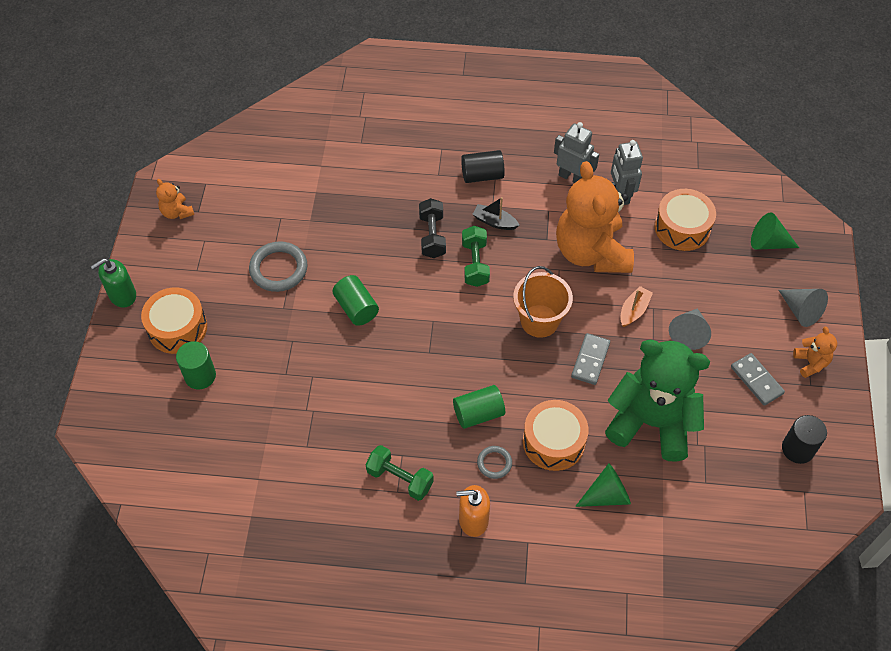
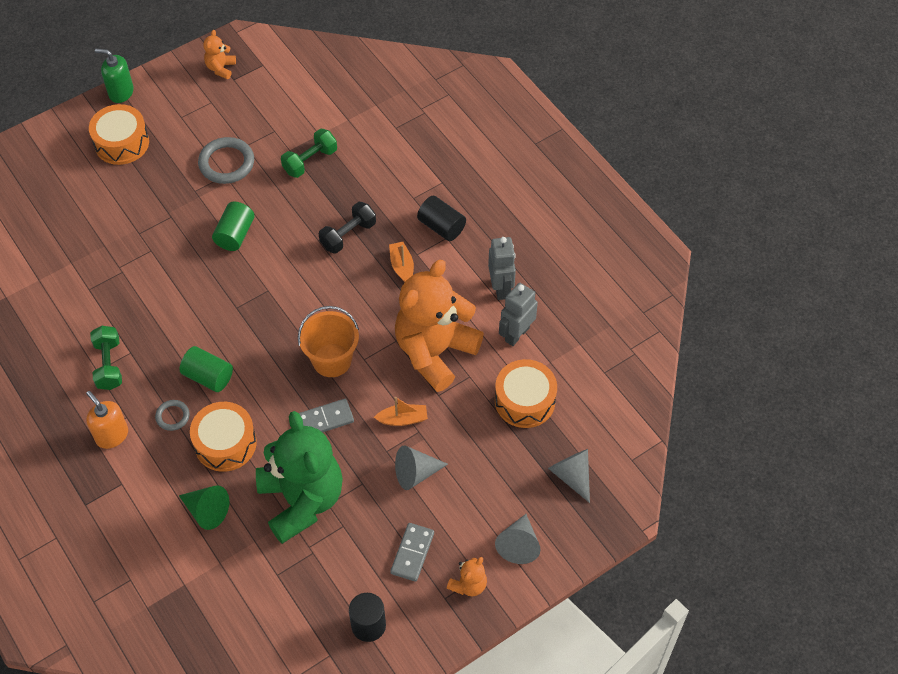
camera: 50 degrees right, 0 degrees up
green cylinder [176,341,216,389] -> none
green dumbbell [462,226,490,287] -> green dumbbell moved to [281,129,337,178]
black boat [472,197,519,230] -> orange boat [389,242,414,282]
green cone [751,212,799,250] -> grey cone [548,449,590,503]

